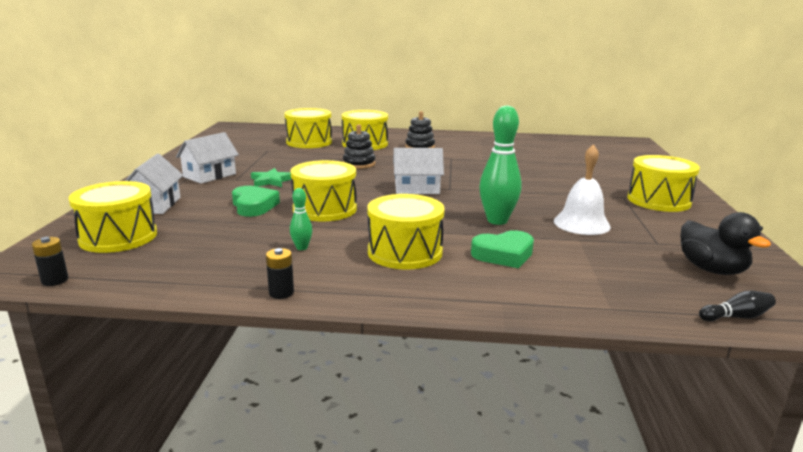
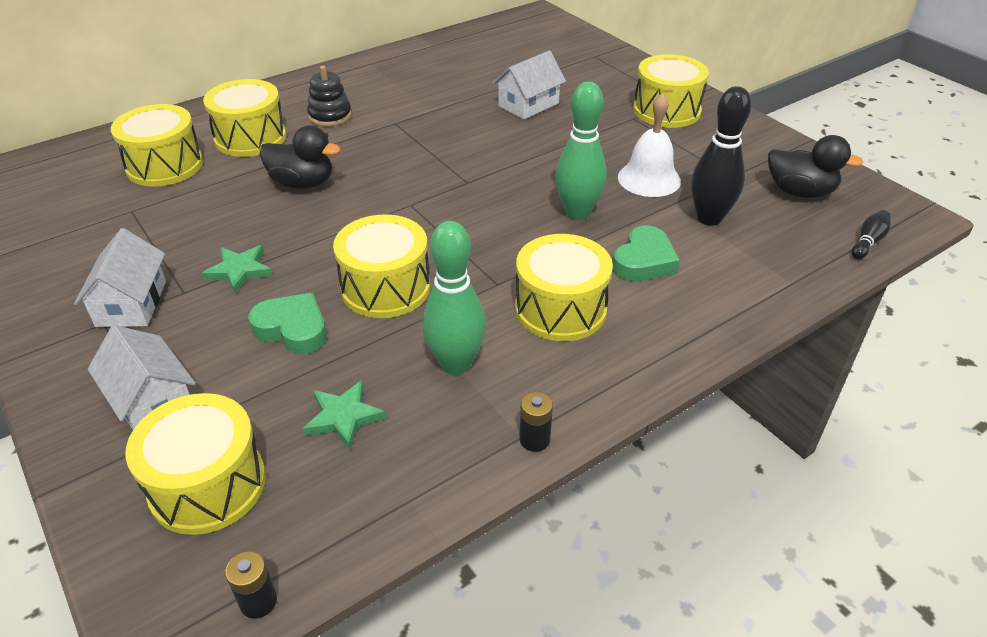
camera: 40 degrees left, 20 degrees up
green bowling pin [290,188,312,250] -> green bowling pin [422,221,486,375], size x2.05
black stacking toy [343,124,376,169] -> black duck [260,126,340,189]
white house [393,148,444,194] -> white house moved to [493,51,566,120]
none -> green star [303,380,386,449]
none -> black bowling pin [691,86,751,226]

